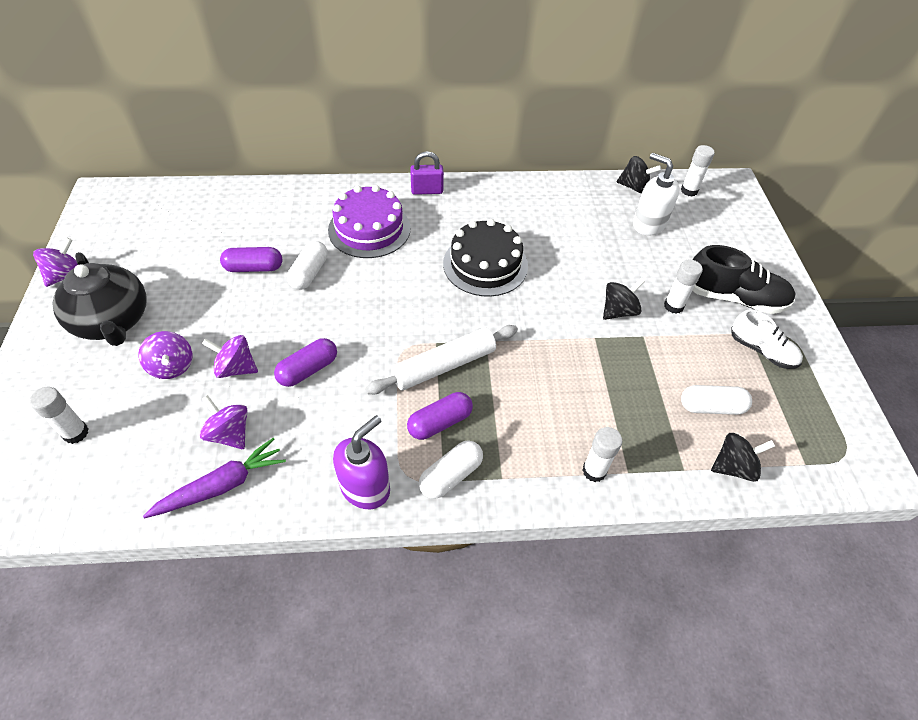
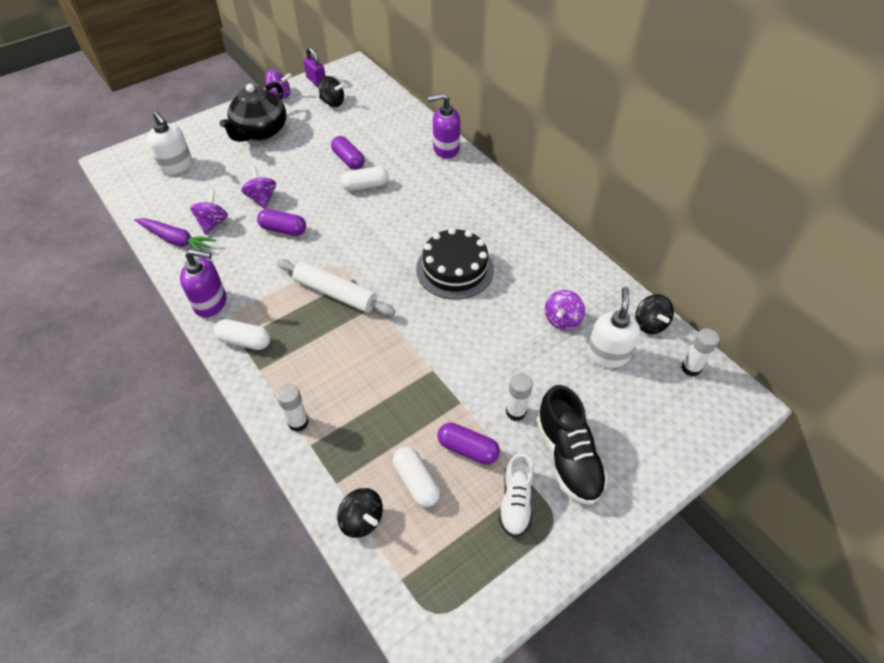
camera: 60 degrees right, 0 degrees up
white glue stick [29,387,89,444] -> white soap dispenser [147,111,192,175]
purple spinning top [138,331,192,379] -> purple spinning top moved to [545,290,585,330]
purple cake [328,185,410,258] -> none
purple capsule [407,392,473,440] -> purple capsule moved to [438,422,500,464]
purple padlock [410,151,444,195] -> purple padlock moved to [303,47,325,87]
black spinning top [603,278,645,320] -> black spinning top moved to [319,76,345,107]
none -> purple soap dispenser [428,93,460,159]

